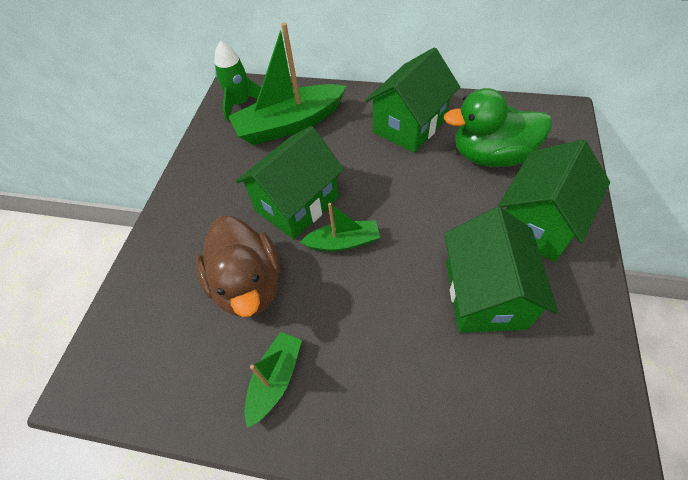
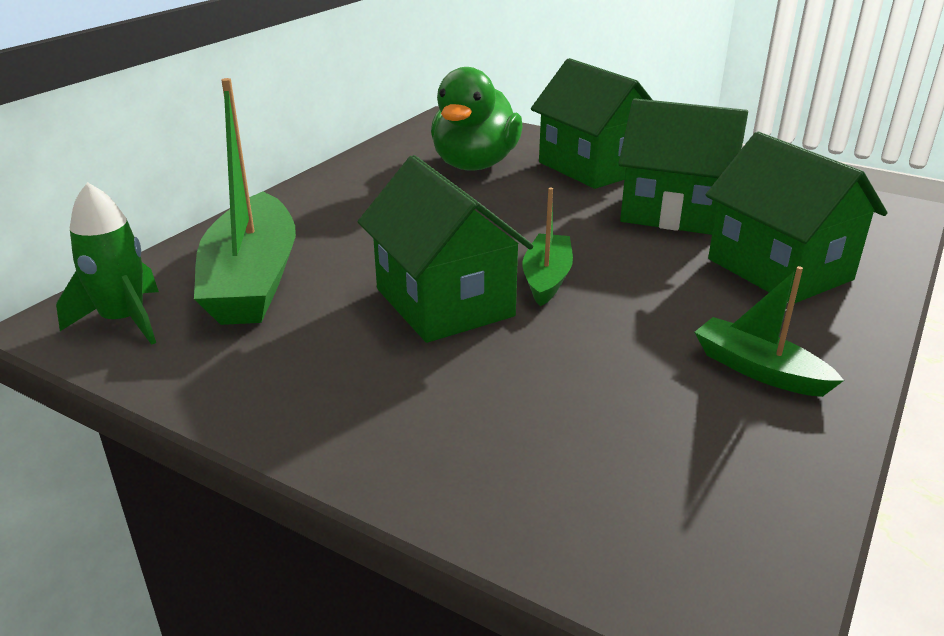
camera: 75 degrees left, 25 degrees down
brown duck [196,216,280,317] -> none
green house [365,47,460,153] -> green house moved to [706,132,887,304]

